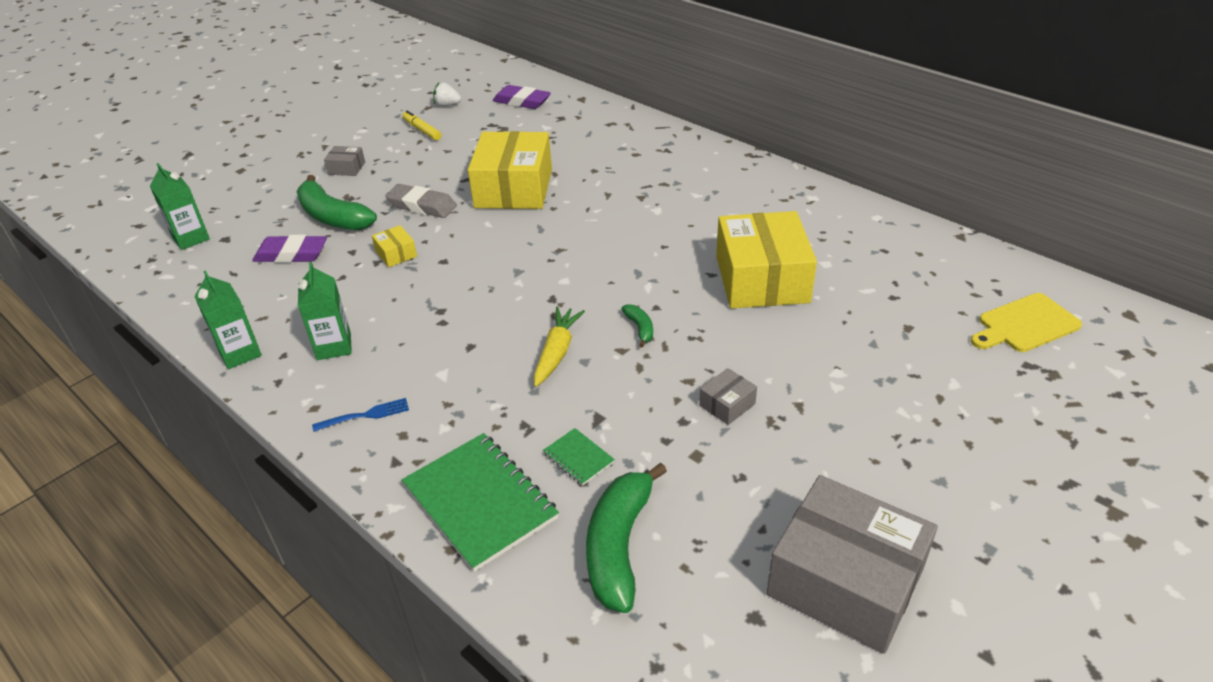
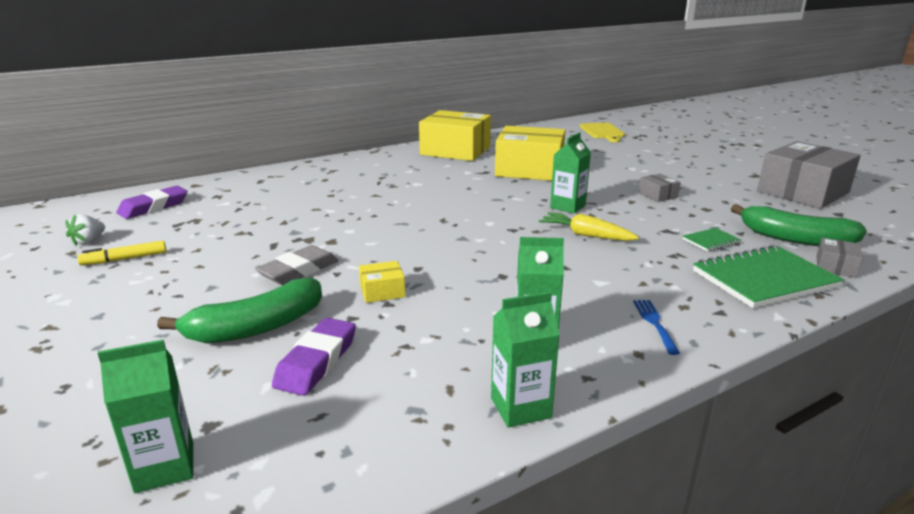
camera: 75 degrees left, 15 degrees down
grey box [324,146,365,176] -> grey box moved to [817,238,863,278]
yellow box [468,131,552,209] -> yellow box moved to [419,110,491,161]
green banana [621,304,653,348] -> green carton [550,132,591,214]

